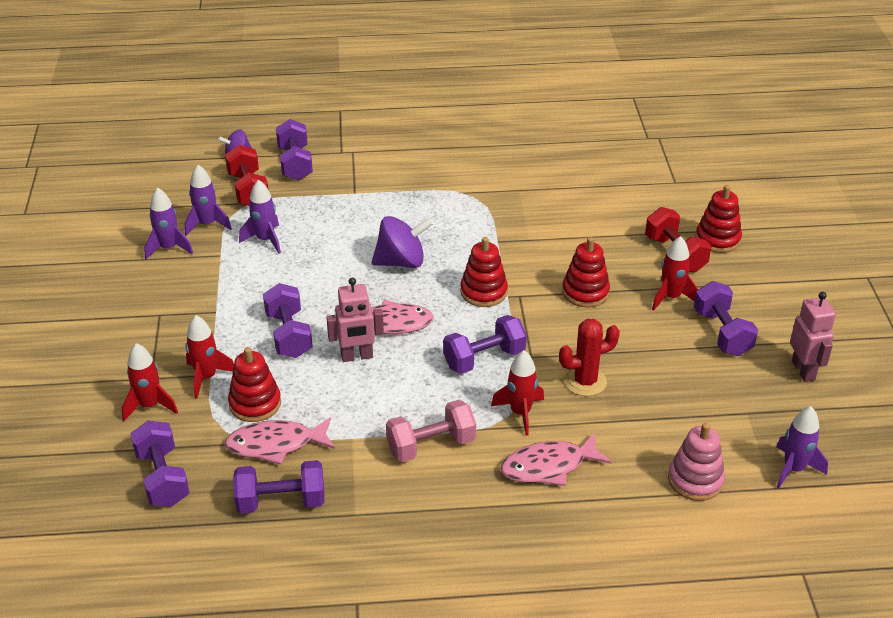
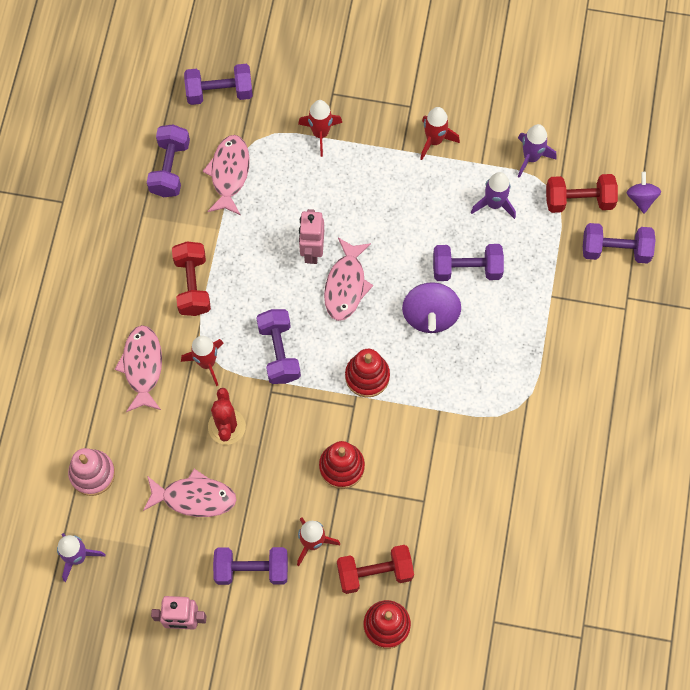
camera: 105 degrees right, 30 degrees up
red rocket [122,343,178,421] -> red rocket moved to [420,107,460,160]
purple rocket [144,188,193,260] -> none
red stacking toy [228,347,281,422] -> none
purple dumbbell [263,283,313,358] -> purple dumbbell moved to [433,244,504,281]
pink dumbbell [386,400,476,462] -> red dumbbell [172,242,211,316]
none -> pink fish [143,469,236,517]

